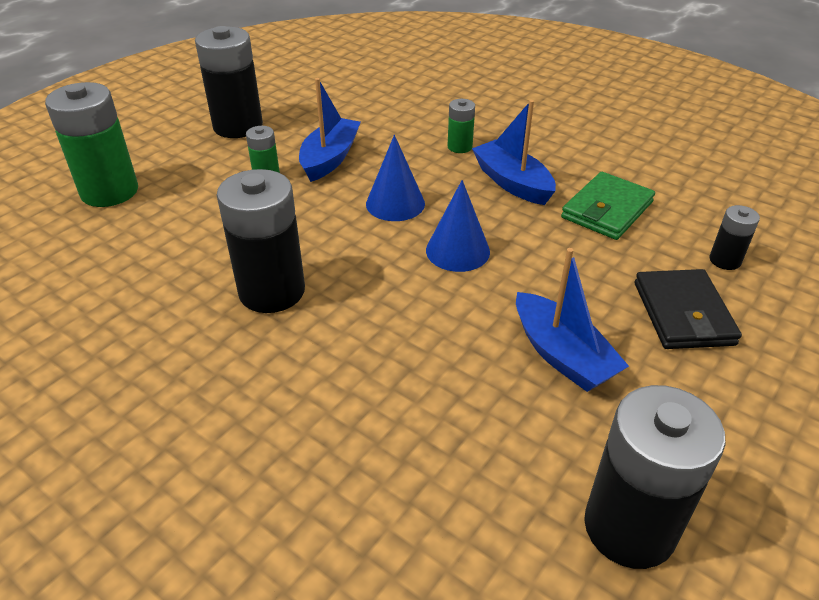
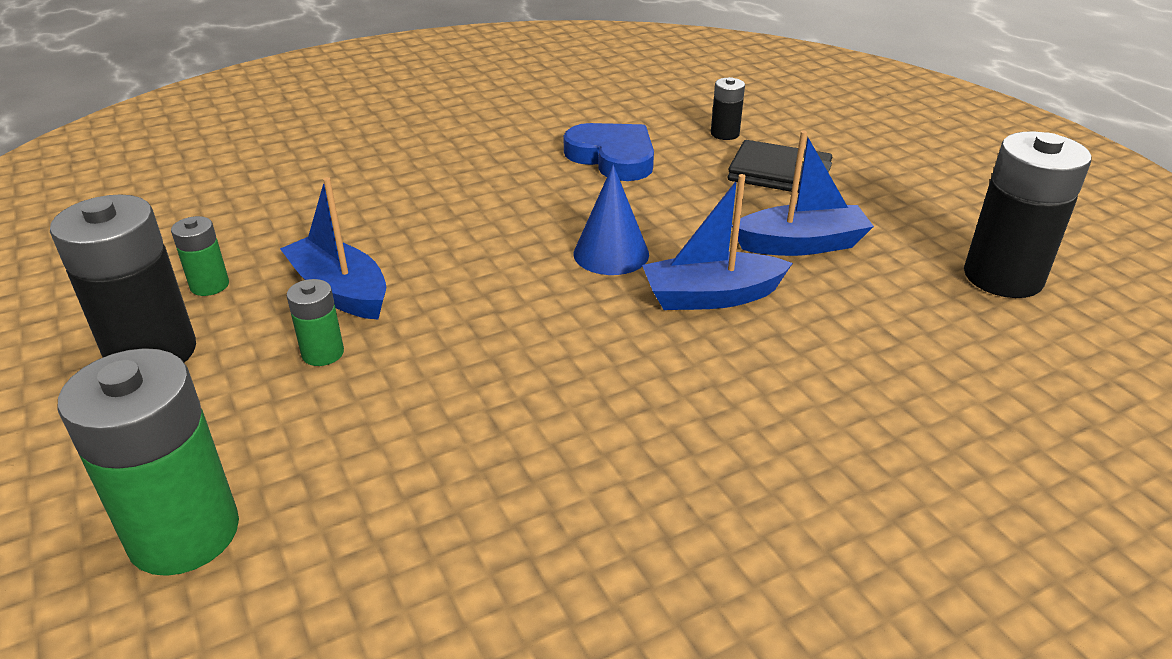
camera: 65 degrees left, 5 degrees down
black battery [217,169,305,313] -> none
blue cone [366,135,425,221] -> none
green battery [447,99,475,153] -> green battery moved to [171,216,229,296]
blue boat [472,100,556,205] -> blue boat moved to [642,174,793,310]
green wallet [561,172,655,240] -> blue heart [564,123,654,181]

